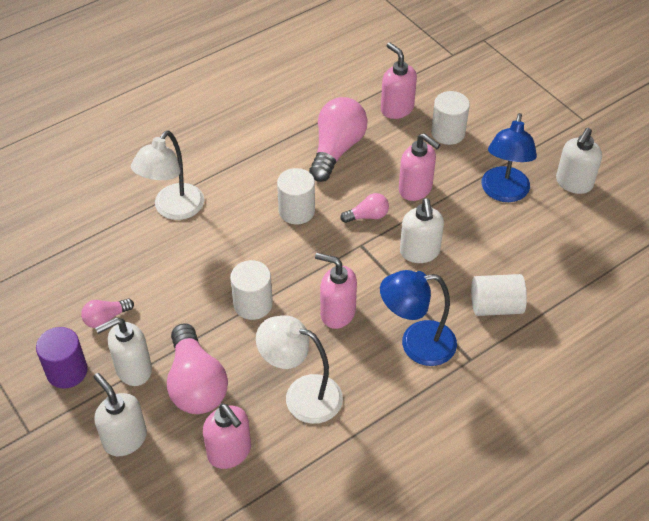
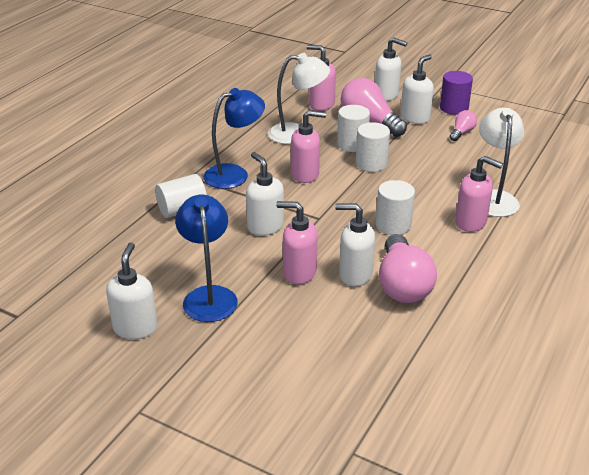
camera: 155 degrees right, 15 degrees down
pink light bulb [340,193,389,223] -> none
pink soap dispenser [381,42,417,119] -> pink soap dispenser moved to [455,156,503,232]
white cylinder [431,91,470,145] -> white cylinder moved to [337,105,370,152]
none -> white soap dispenser [335,203,375,287]

